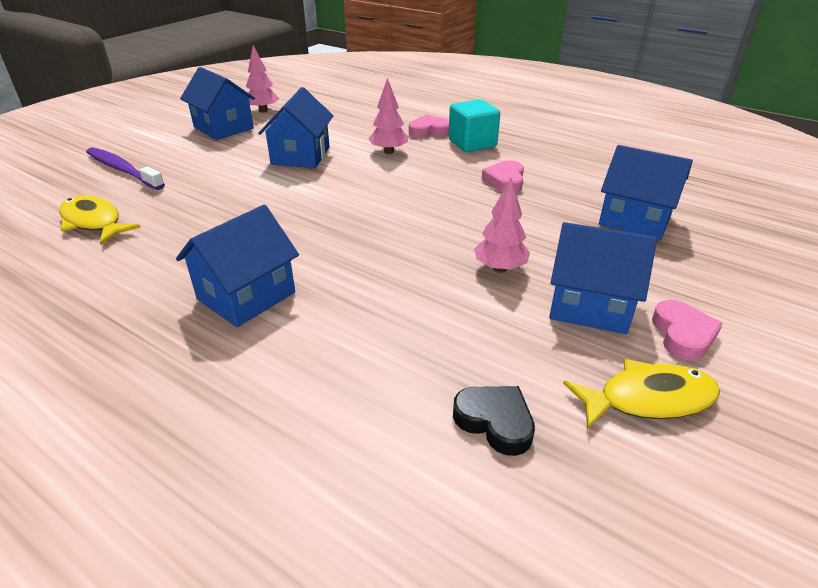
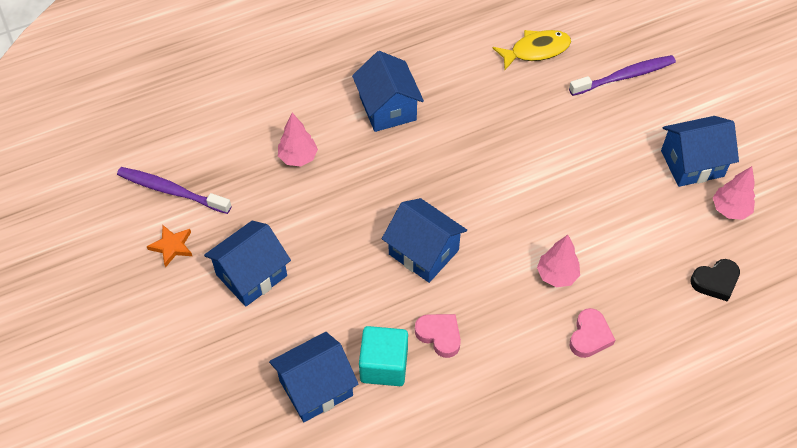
camera: 120 degrees right, 20 degrees up
blue house [258,87,333,168] -> blue house moved to [382,198,467,283]
turquoise cube [448,99,501,152] -> turquoise cube moved to [359,326,408,386]
black heart [453,386,535,456] -> black heart moved to [690,259,740,302]
pink tree [474,178,530,273] -> pink tree moved to [278,113,318,167]
yellow fish [563,359,720,430] -> orange star [147,225,192,268]
pink heart [652,300,723,361] -> none
none -> purple toothbrush [117,167,231,214]

